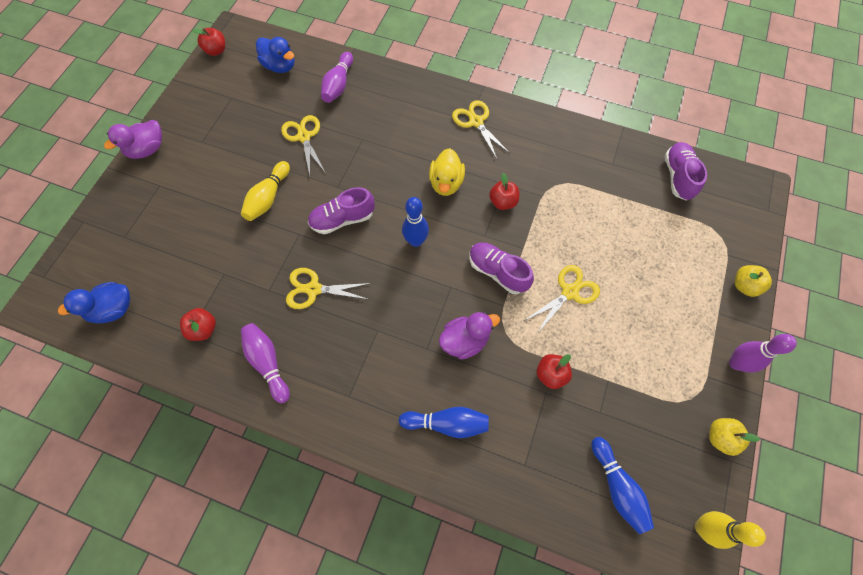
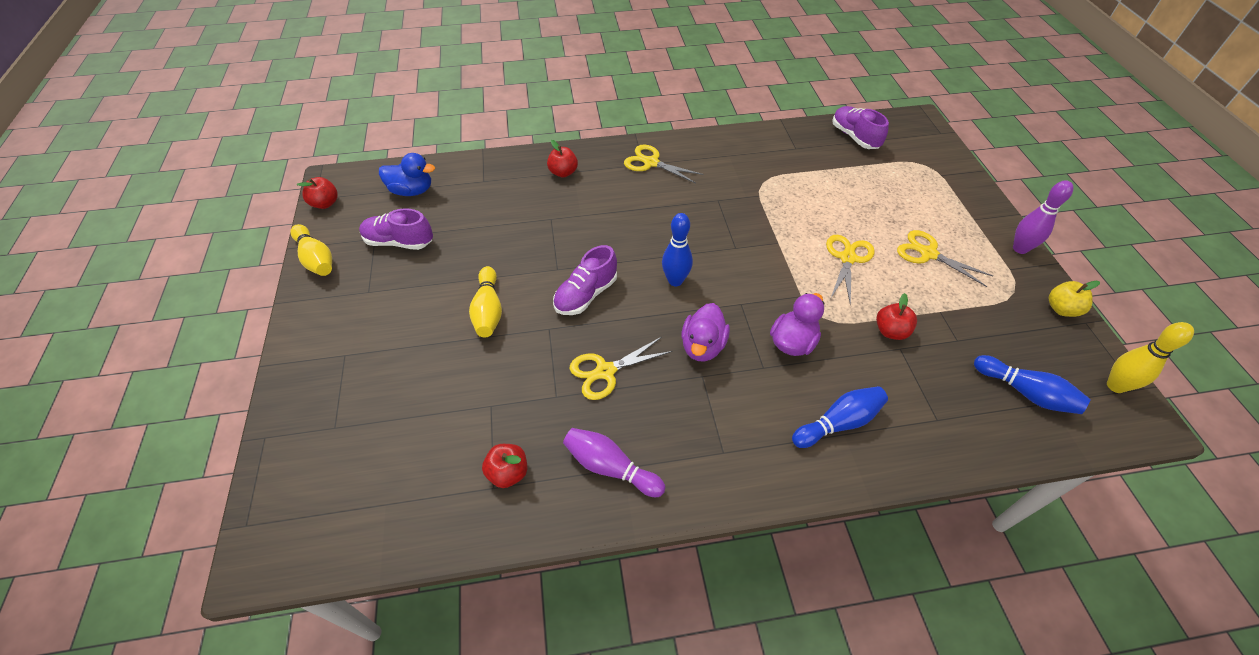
camera: 30 degrees left, 15 degrees down
blue duck [58,282,130,323] -> none
purple duck [104,120,162,159] -> purple duck moved to [681,303,730,362]
yellow scissors [281,115,325,175] -> yellow scissors moved to [897,230,993,287]
purple bowling pin [321,52,353,103] -> none
yellow duck [429,148,465,196] -> none
purple shoe [469,242,534,294] -> purple shoe moved to [359,208,433,250]
red apple [489,173,519,210] -> red apple moved to [547,140,578,178]
yellow apple [735,265,772,297] -> none
none -> yellow bowling pin [290,224,332,276]

